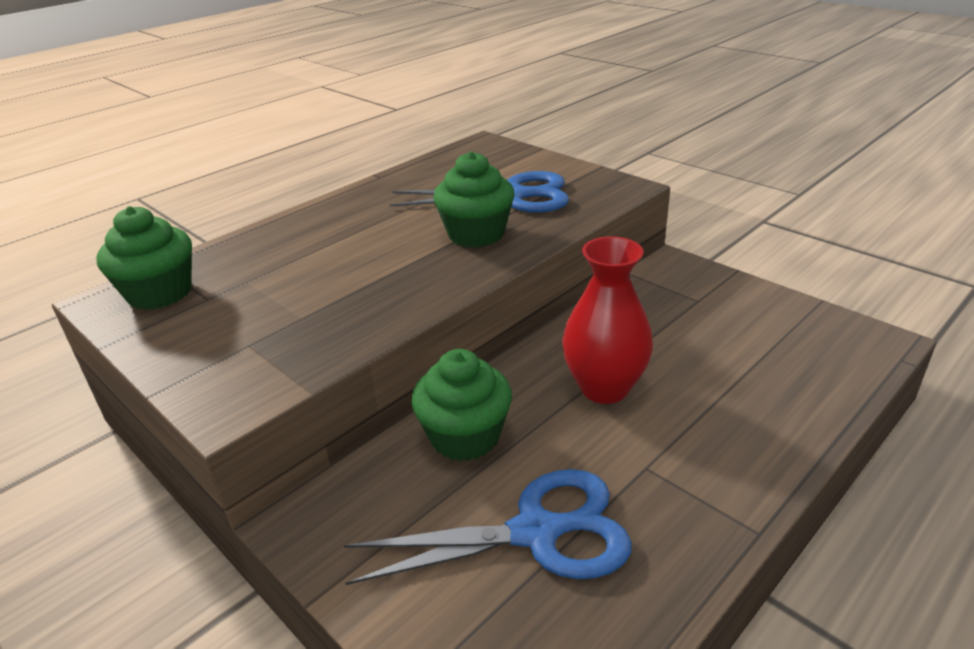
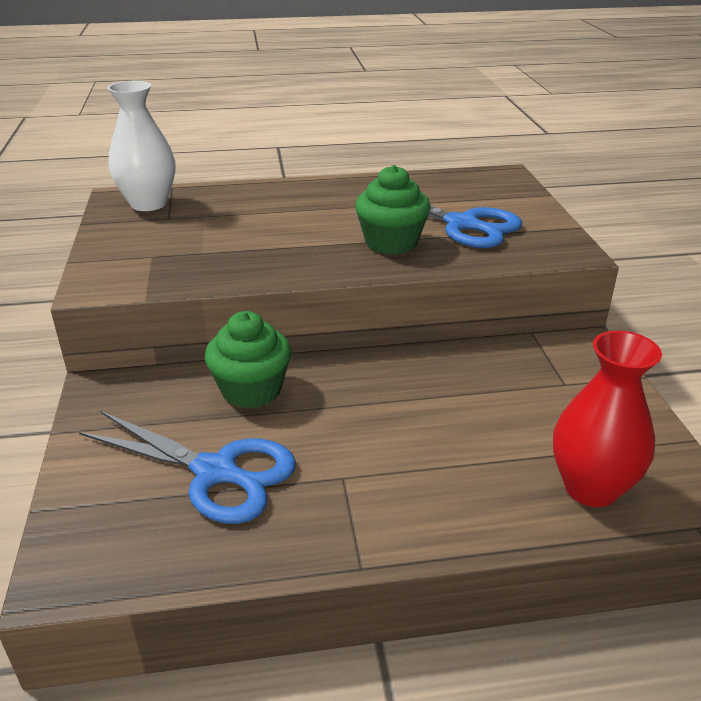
camera: 35 degrees right, 0 degrees up
green cupcake [97,206,192,310] -> white vase [107,81,175,211]
red vase [562,236,653,404] -> red vase moved to [553,331,662,507]

